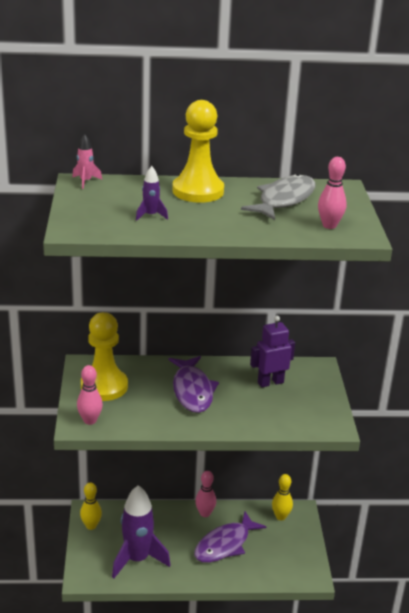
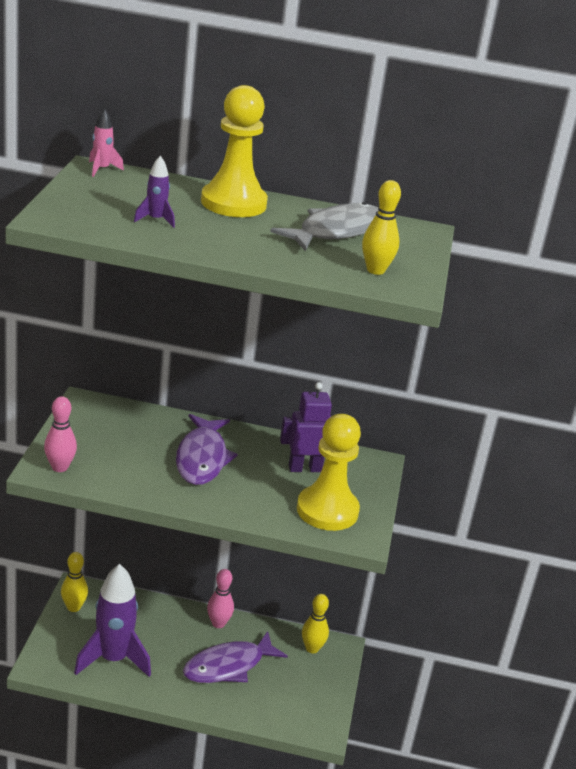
camera: 10 degrees right, 0 degrees up
yellow pawn [81,312,128,401] -> yellow pawn moved to [297,414,361,531]
pink bowling pin [318,157,347,229] -> yellow bowling pin [362,180,401,275]

